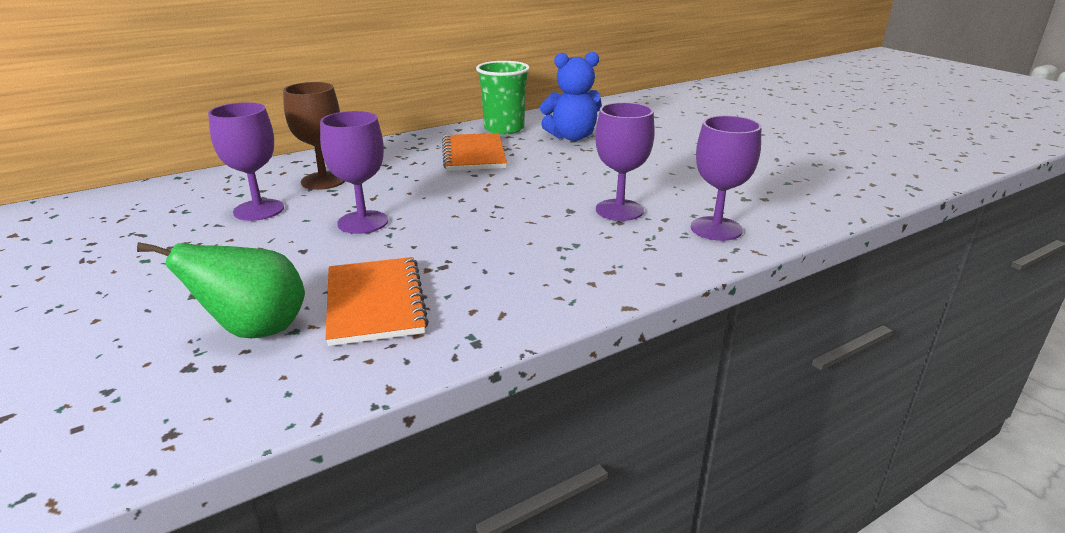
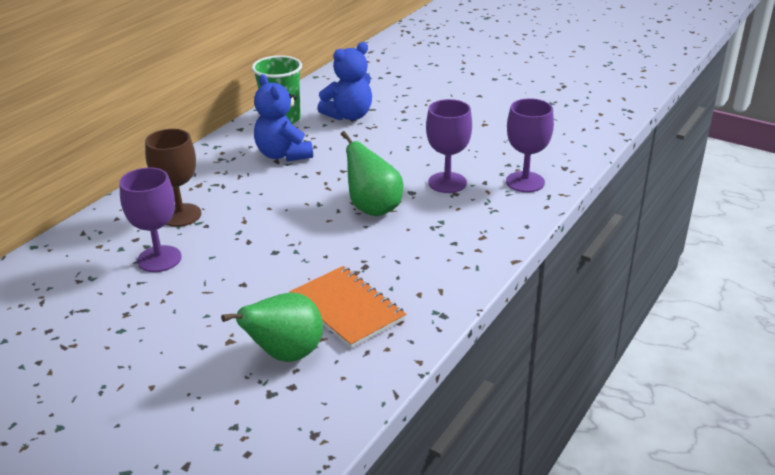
camera: 25 degrees left, 5 degrees up
purple goblet [320,111,388,234] -> none
orange notebook [442,133,507,171] -> blue teddy bear [254,74,313,161]
none -> green pear [341,131,403,216]

